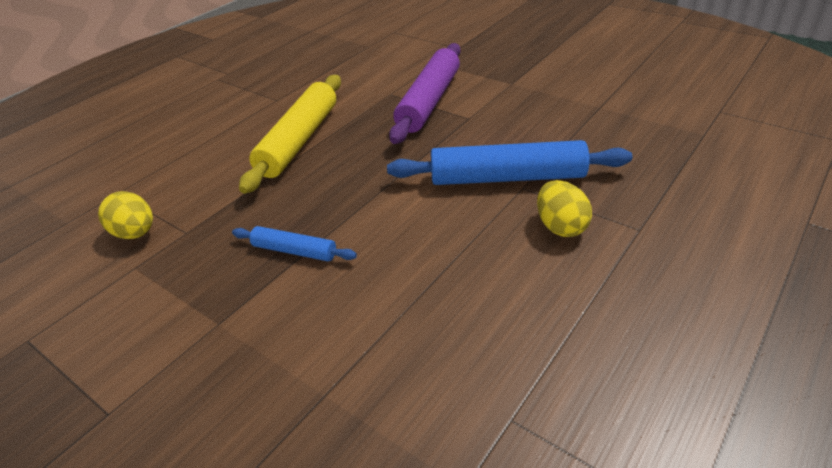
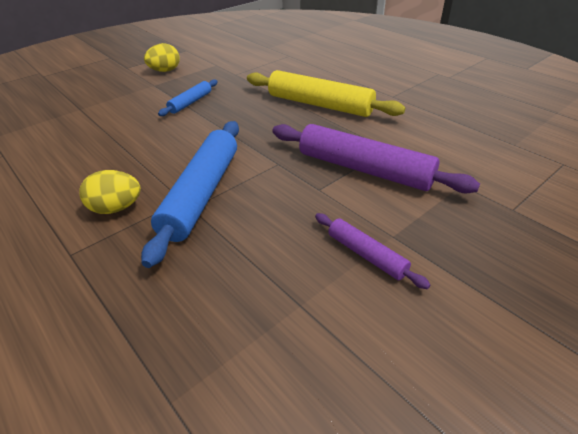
camera: 100 degrees right, 0 degrees up
yellow egg [98,191,153,239] -> yellow egg moved to [144,43,180,72]
none -> purple rolling pin [315,213,431,289]

